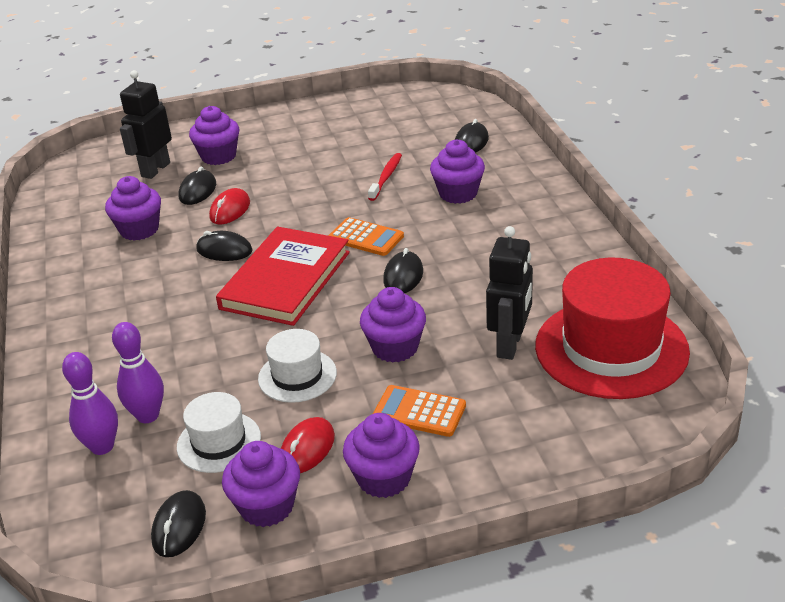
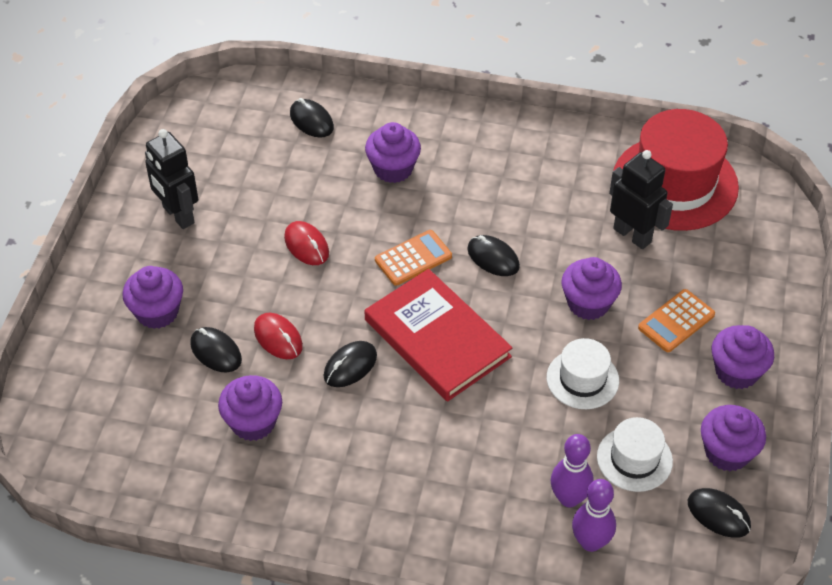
camera: 65 degrees left, 15 degrees up
black robot [120,70,172,179] -> black robot moved to [145,129,198,229]
red mouse [281,417,335,473] -> red mouse moved to [284,221,329,265]
red toothbrush [368,153,402,201] -> none

